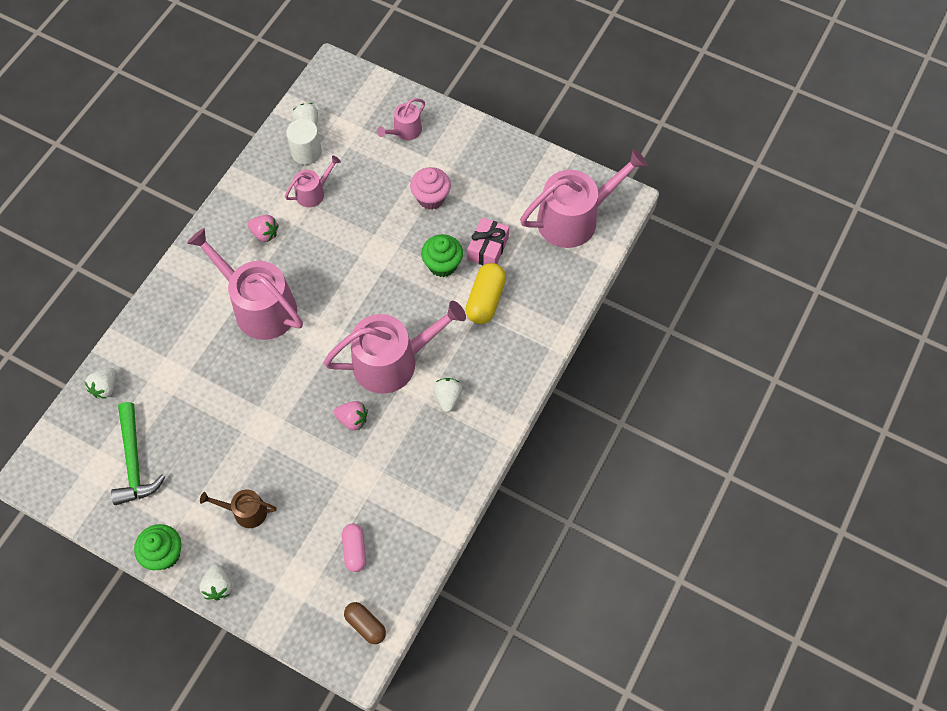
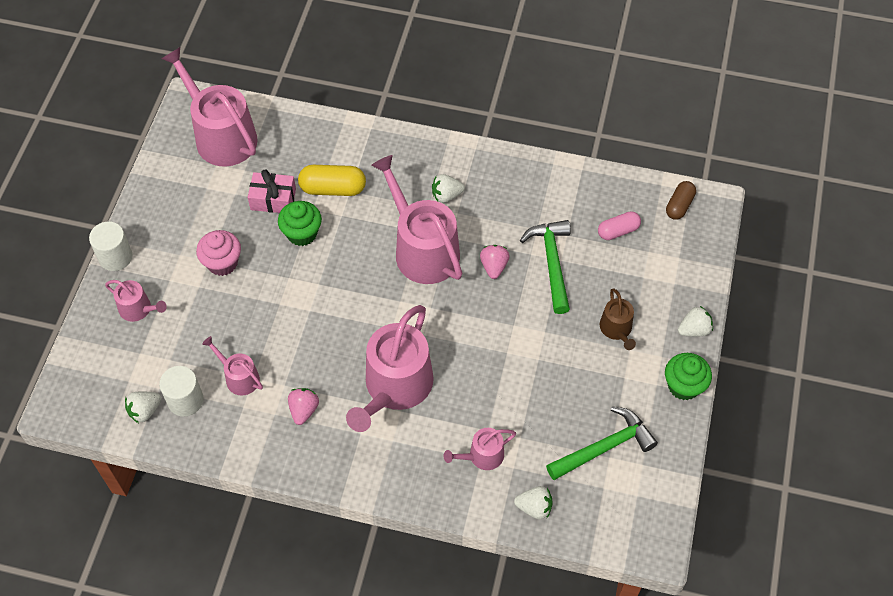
camera: 105 degrees left, 5 degrees down
none -> white cylinder [89,221,132,271]
none -> pink watering can [444,428,516,470]
none -> green hammer [520,220,571,314]

